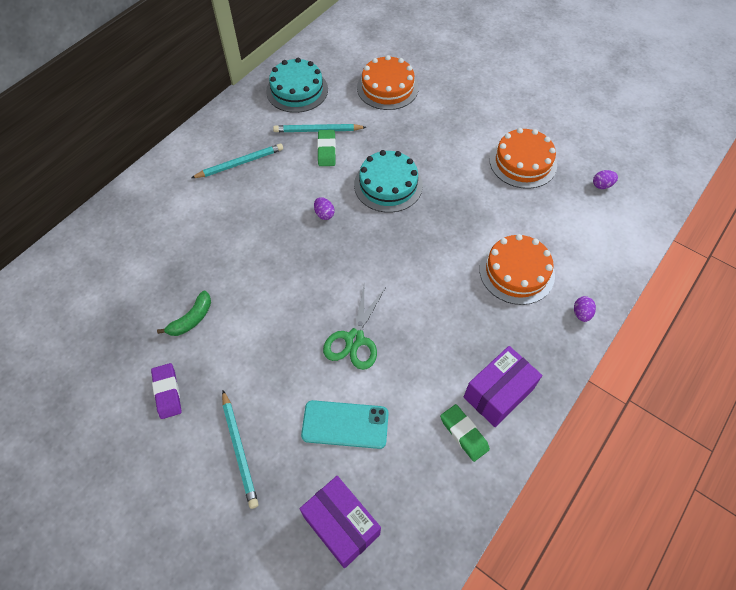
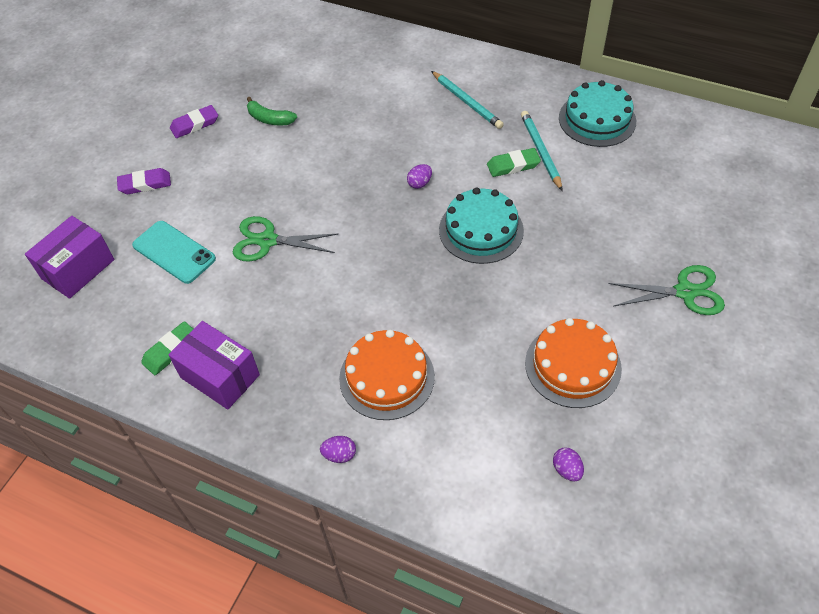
camera: 80 degrees right, 5 degrees down
turquoise pencil [222,390,258,509] -> purple eraser [117,168,171,194]
turquoise phone [301,400,389,449] -> turquoise phone turned 45 degrees counterclockwise [132,221,216,284]
orange cake [357,55,419,110] -> none
none -> green scissors [609,265,725,315]

